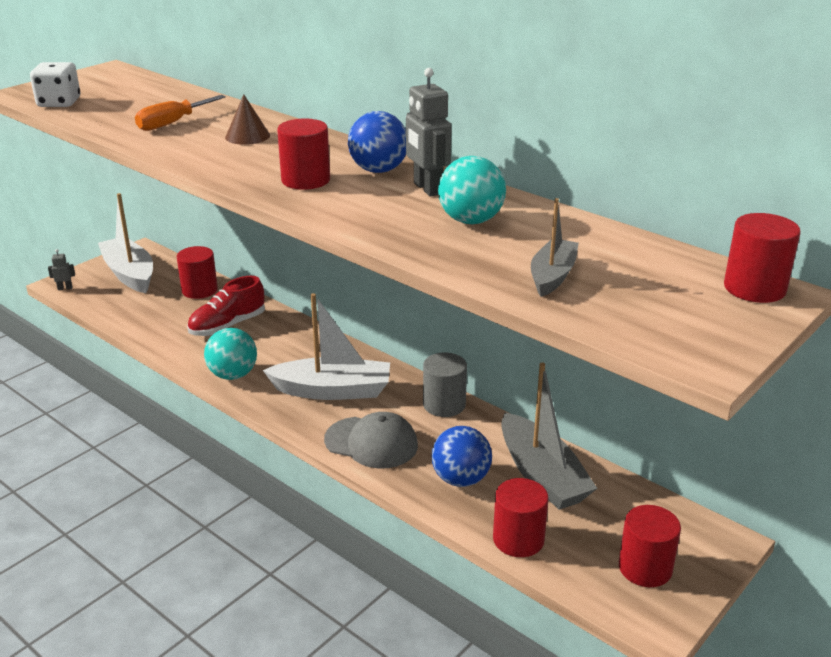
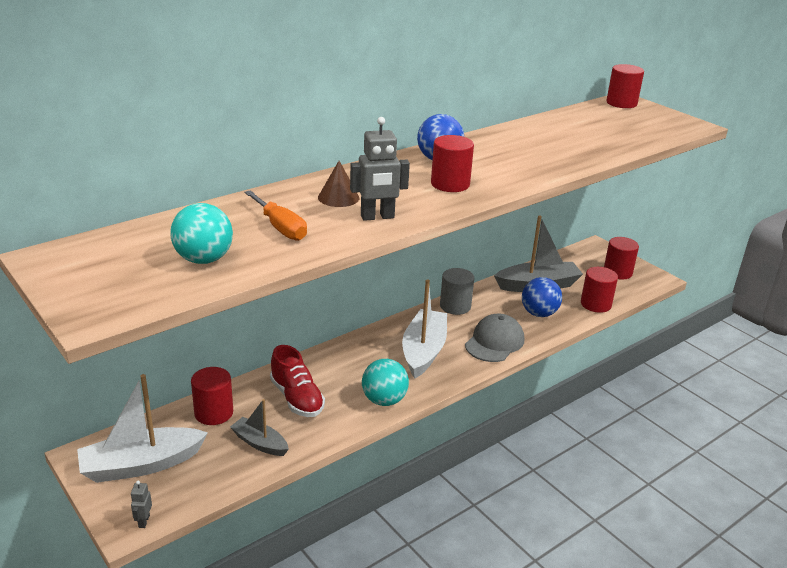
camera: 80 degrees left, 0 degrees up
white dice [30,62,80,107] -> none
grey robot [406,68,452,196] -> grey robot moved to [350,117,410,221]
turquoise ball [438,156,506,224] -> turquoise ball moved to [170,203,233,264]
grey boat [531,198,579,297] -> grey boat moved to [230,399,289,456]

